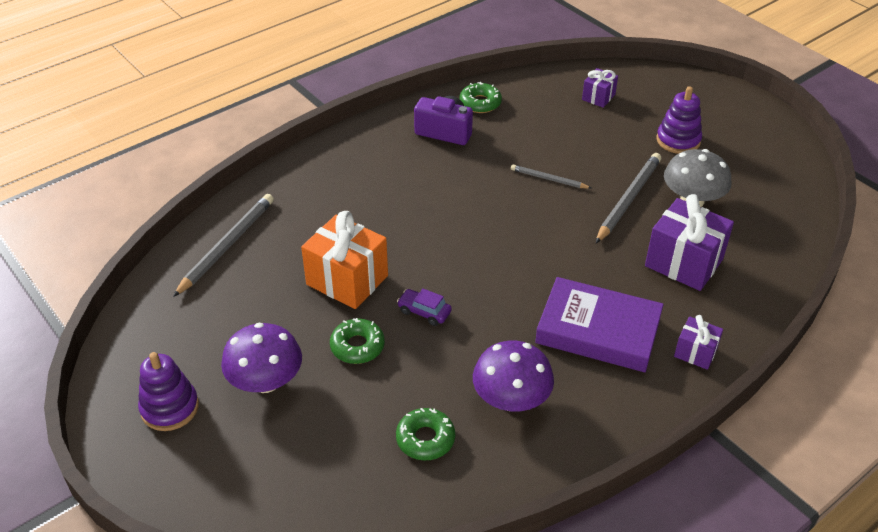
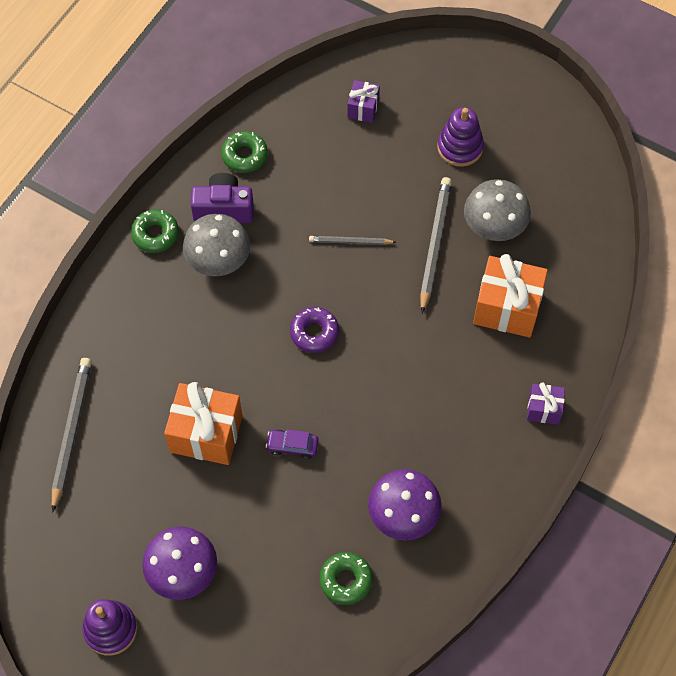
camera: 20 degrees left, 20 degrees up
green donut [330,318,385,364] -> green donut moved to [131,209,179,253]
purple book [535,277,664,372] -> none
purple gift [645,194,734,291] -> orange gift [473,254,548,338]
none -> grey mushroom [183,214,250,276]
none -> purple donut [290,307,339,353]

